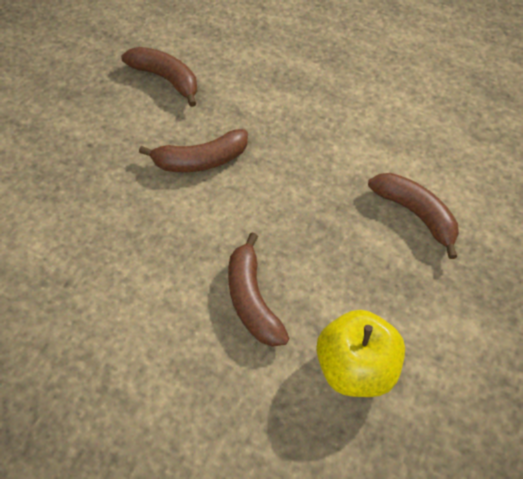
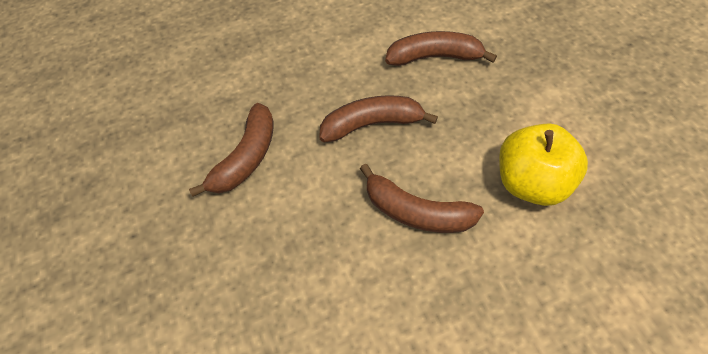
camera: 45 degrees left, 0 degrees up
brown banana [121,47,198,107] -> brown banana moved to [319,95,438,142]

